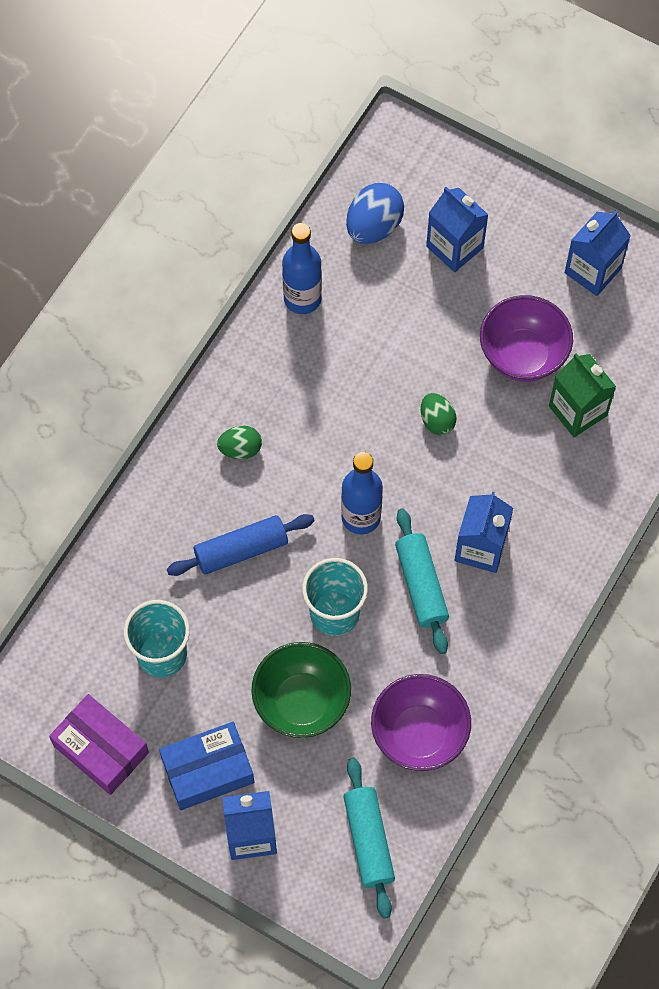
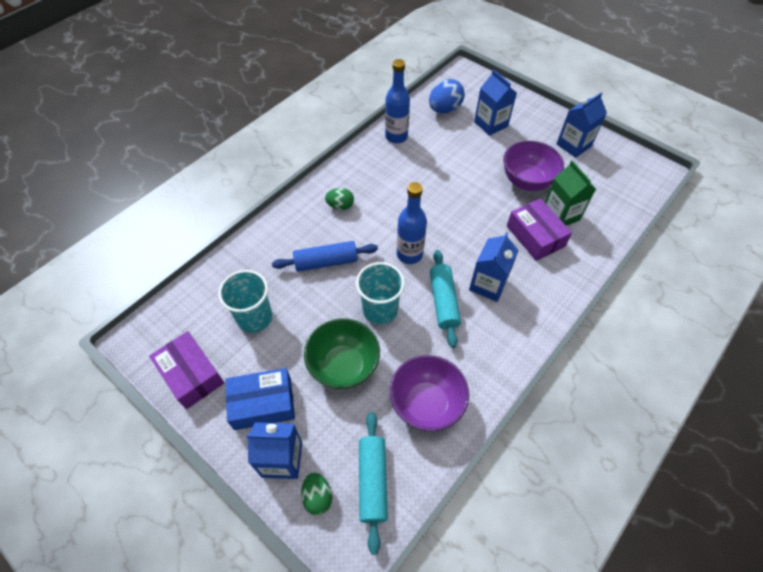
camera: 10 degrees right, 10 degrees down
green egg [421,393,456,435] -> green egg moved to [301,473,332,515]
none -> purple box [507,198,572,261]

